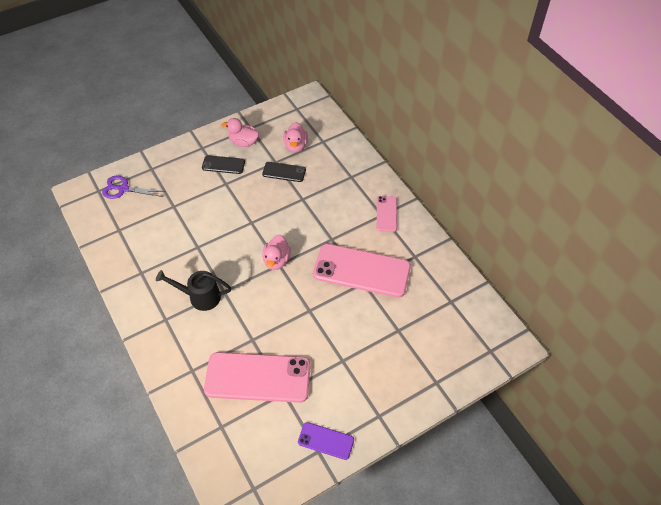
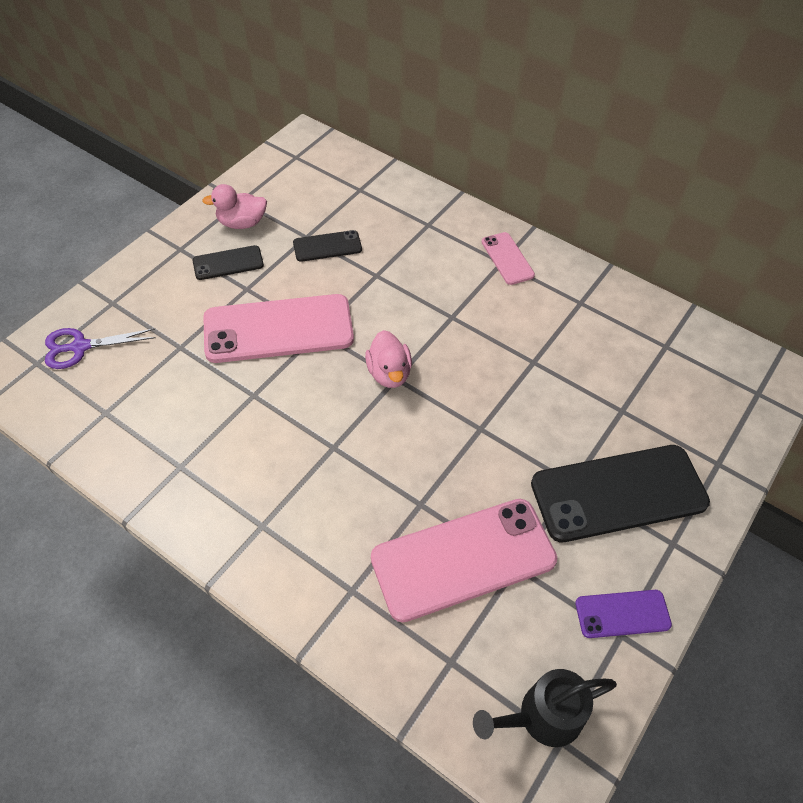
camera: 25 degrees left, 0 degrees up
black watering can [156,270,231,311] -> black watering can moved to [473,669,617,747]
pink duck [283,122,308,152] -> none
pink phone [313,244,411,298] -> pink phone moved to [203,294,354,363]
none -> black phone [531,445,710,542]

